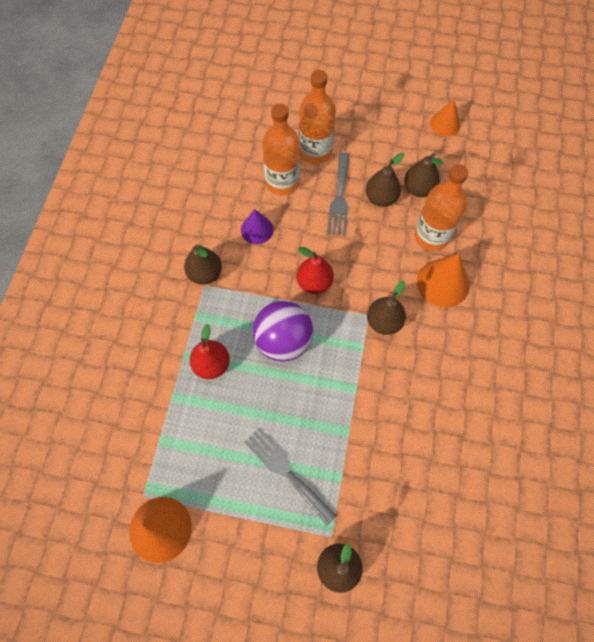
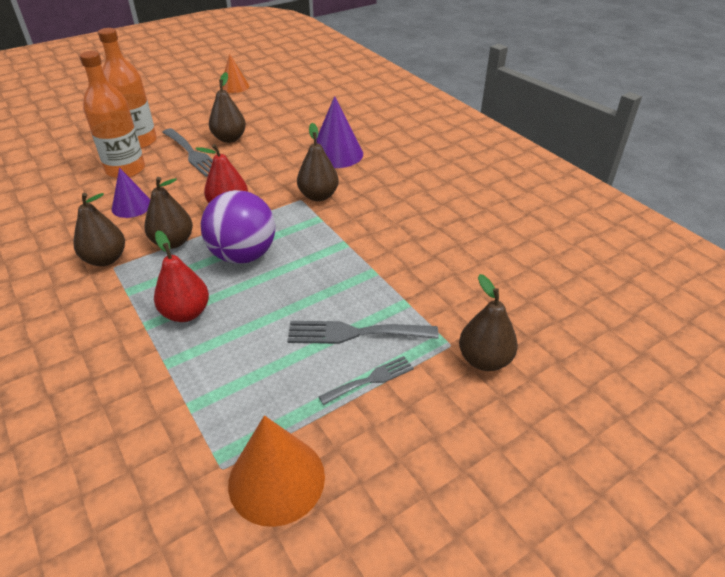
camera: 45 degrees left, 25 degrees down
brown pear [404,153,443,197] -> brown pear moved to [144,177,193,249]
orange bottle [415,164,468,251] -> none
orange cone [417,254,470,307] -> purple cone [317,96,363,168]
none -> grey fork [318,356,414,405]

